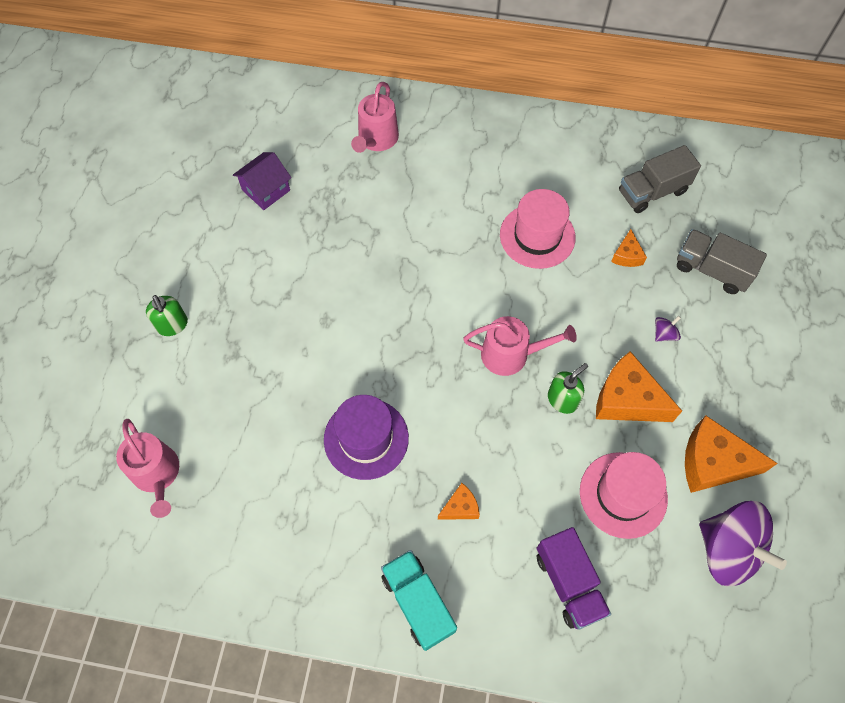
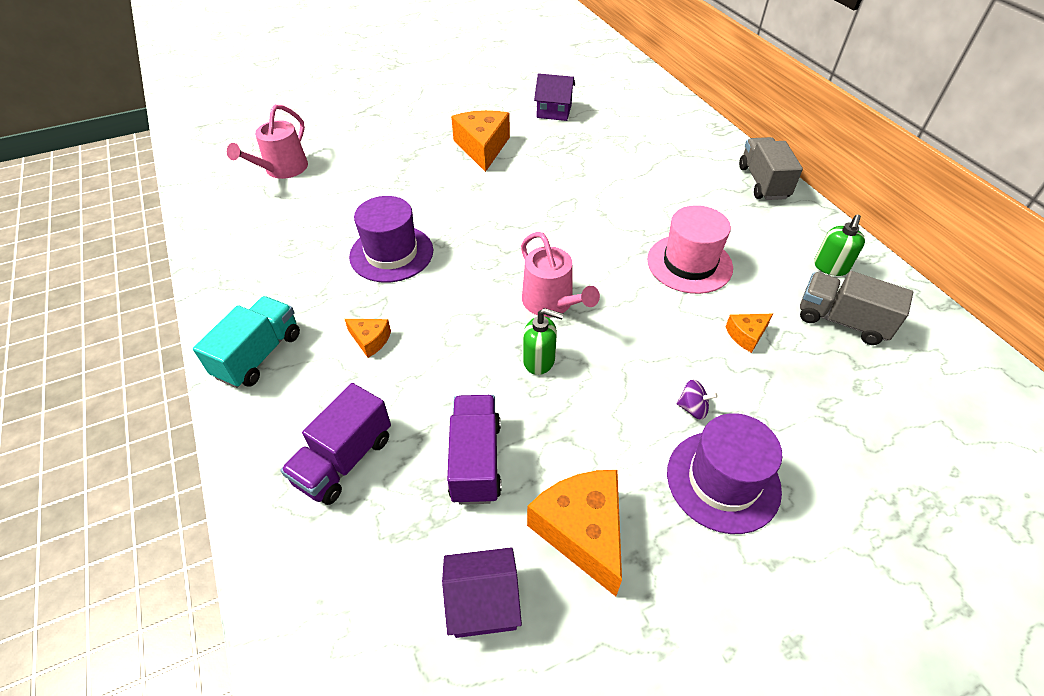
camera: 55 degrees right, 15 degrees down
green soap dispenser [146,295,188,336] -> green soap dispenser moved to [814,215,865,276]
pink watering can [351,82,399,153] -> none
pink hat [580,452,668,539] -> purple truck [447,395,502,505]
orange cheese [596,351,682,422] -> orange cheese moved to [451,110,510,172]
grey truck [677,229,767,294] -> grey truck moved to [739,137,803,200]
purple spinning top [699,501,787,586] -> purple house [442,547,522,638]
none -> purple hat [667,413,782,534]

